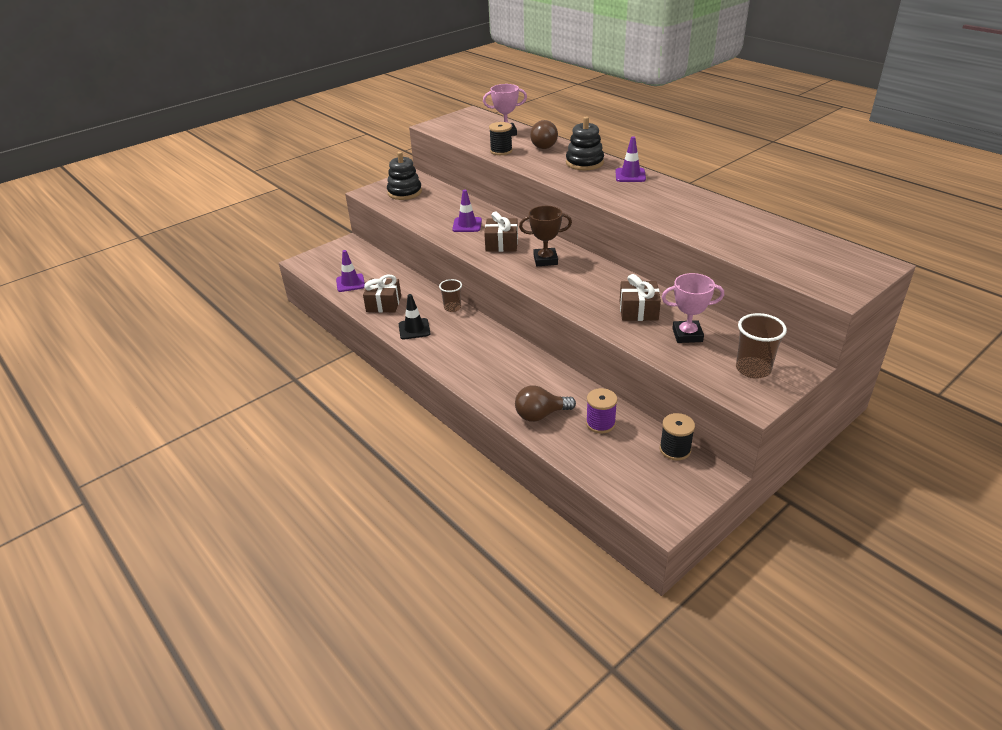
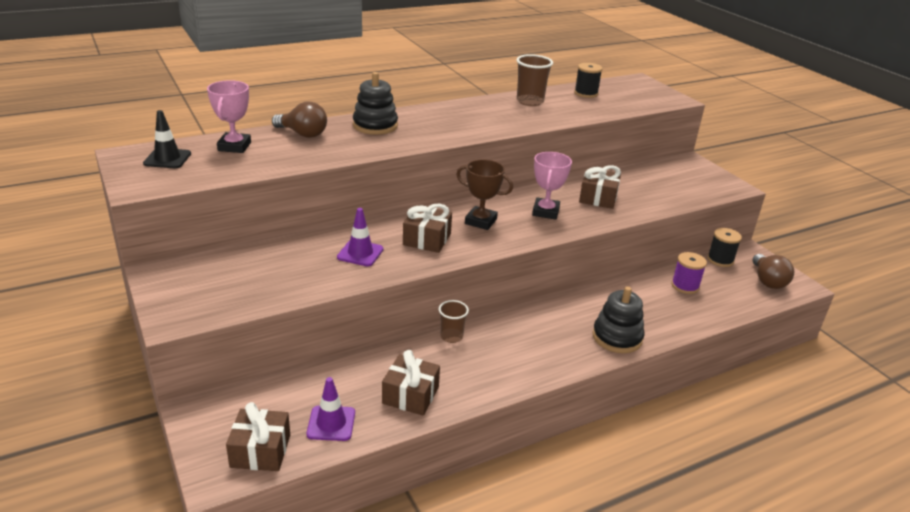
camera: 80 degrees left, 5 degrees down
black stacking toy [387,152,422,200] -> black stacking toy moved to [593,286,645,353]
black traffic cone [399,294,430,340] -> black traffic cone moved to [143,110,191,168]
black spool [489,122,513,155] -> black spool moved to [574,63,603,98]
brown light bulb [515,385,576,422] -> brown light bulb moved to [753,254,794,289]
brown trophy [519,206,572,266] -> brown trophy turned 75 degrees counterclockwise [456,159,513,230]
purple traffic cone [615,136,646,182] -> none
pink trophy [662,273,724,343] -> pink trophy moved to [532,152,572,220]
brown cup [736,313,787,379] -> brown cup moved to [516,54,553,106]
none -> brown gift [226,402,290,471]

